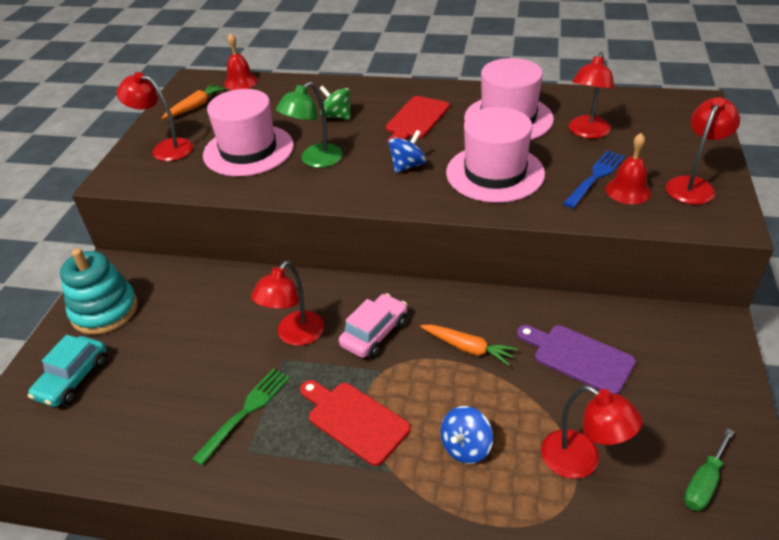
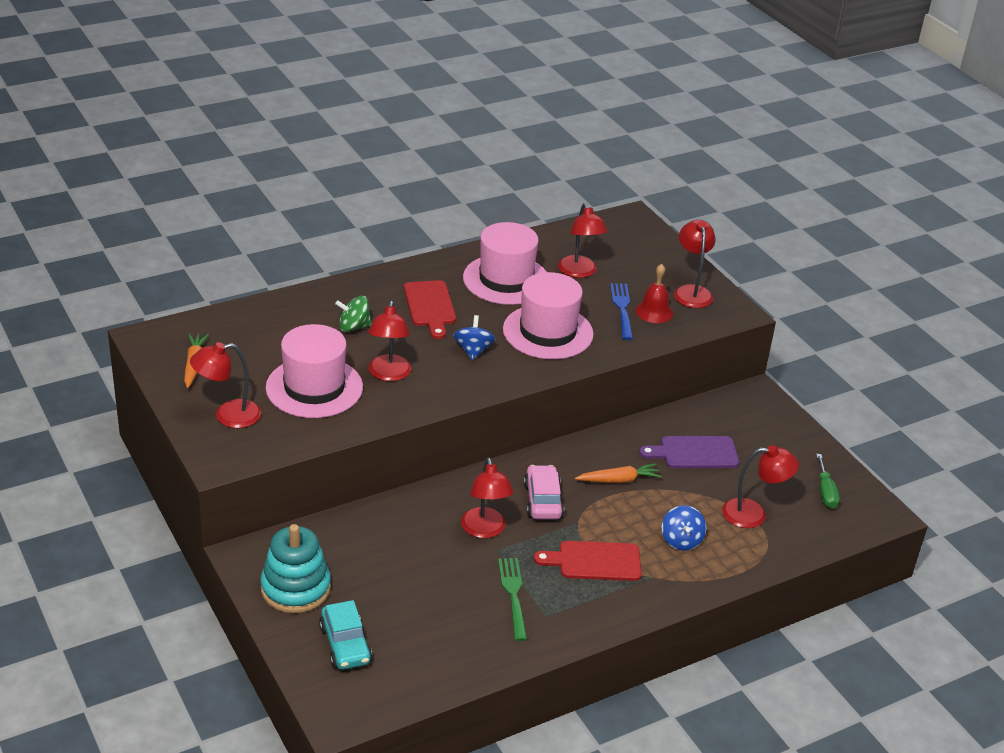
camera: 45 degrees left, 5 degrees down
red bell [224,33,258,90] -> none
green lamp [276,81,343,168] -> red lamp [368,301,411,381]

